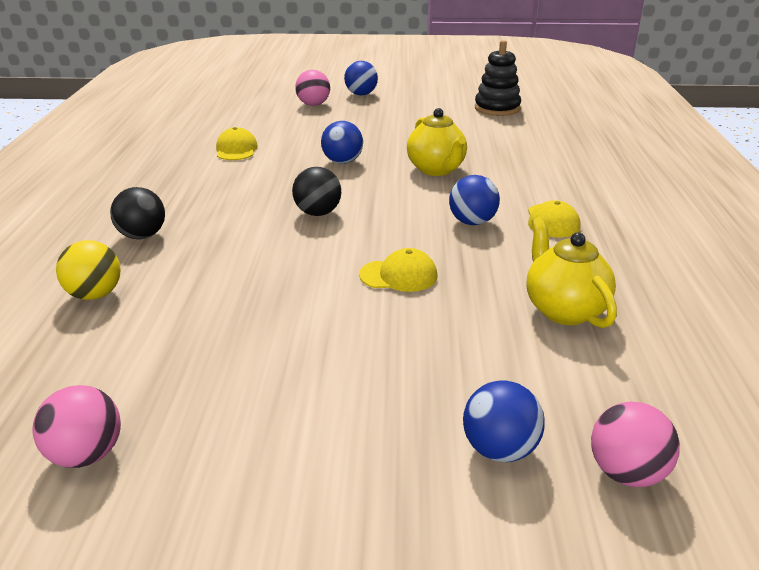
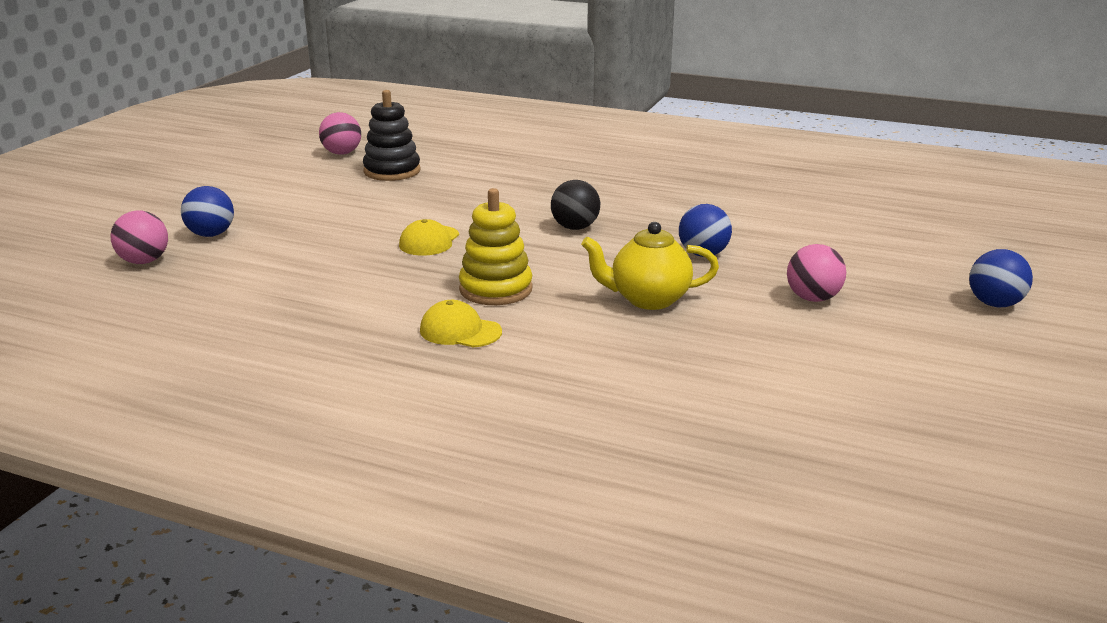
camera: 110 degrees right, 5 degrees down
yellow ball [56,240,121,300] -> none
black ball [110,187,165,239] -> none
yellow cap [216,127,258,160] -> none
pink ball [295,70,330,106] -> pink ball moved to [787,244,846,302]
blue ball [449,175,500,225] -> yellow stacking toy [459,188,533,305]
black stacking toy [475,40,521,116] -> black stacking toy moved to [363,90,421,181]
yellow teapot [527,217,617,328] -> none

